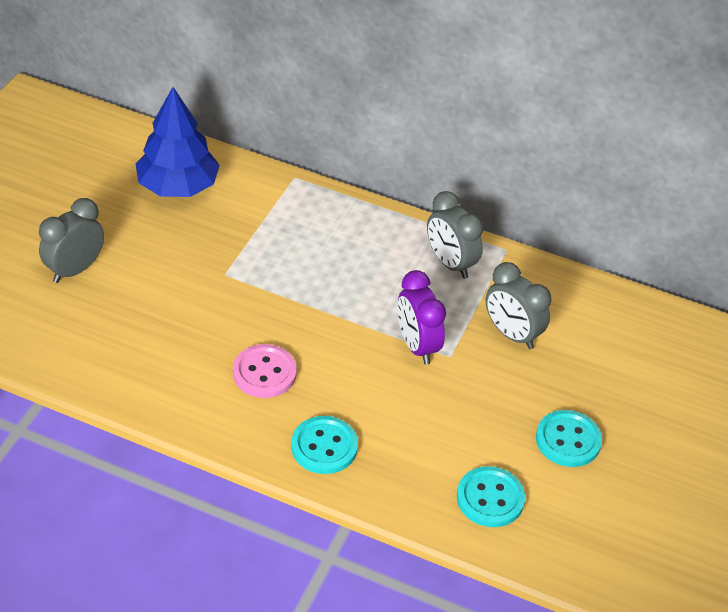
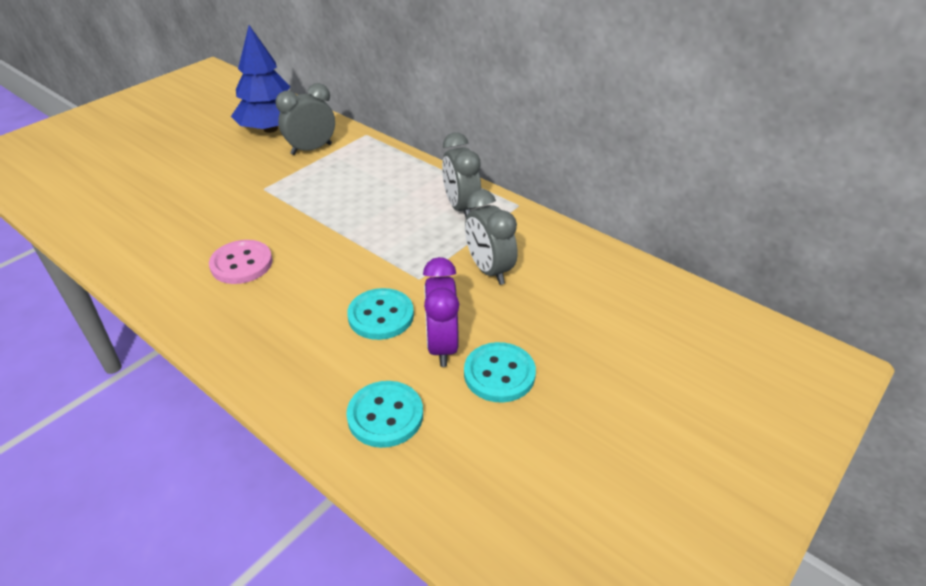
camera: 20 degrees right, 5 degrees down
grey clock [39,198,104,283] -> grey clock moved to [275,83,335,155]
turquoise button [291,416,358,474] -> turquoise button moved to [347,288,414,340]
purple clock [397,270,446,365] -> purple clock moved to [423,257,459,367]

